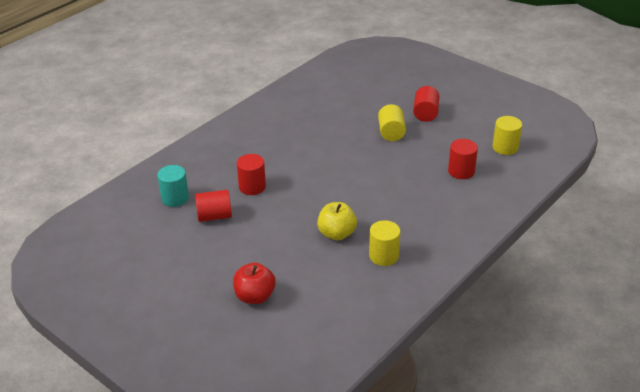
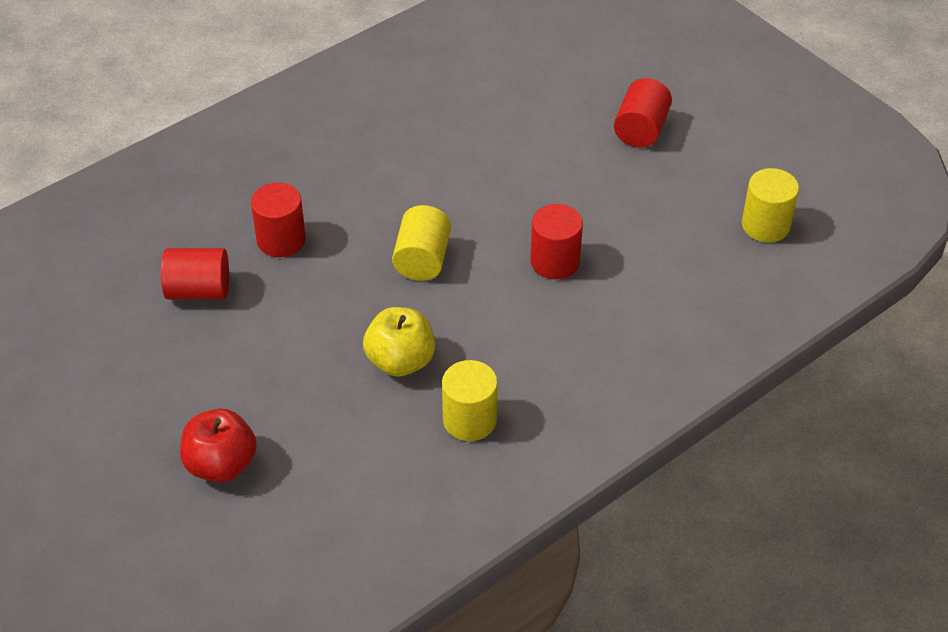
camera: 10 degrees right, 10 degrees up
turquoise cylinder [157,165,189,207] -> none
yellow cylinder [378,104,406,141] -> yellow cylinder moved to [392,205,451,281]
red cylinder [448,139,478,179] -> red cylinder moved to [530,204,583,279]

